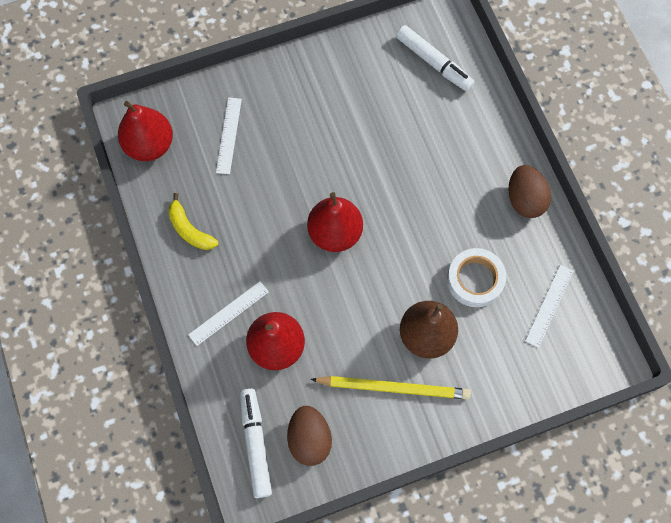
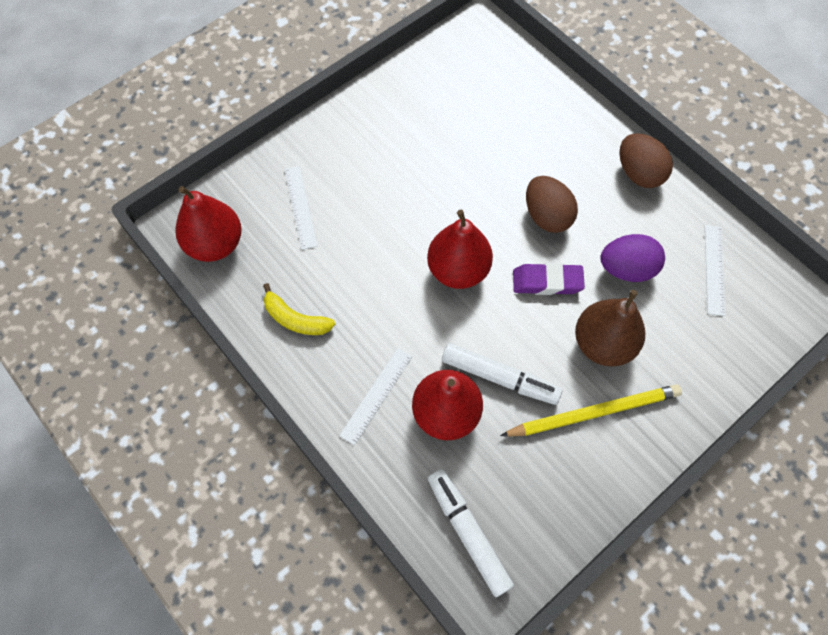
camera: 20 degrees left, 5 degrees down
brown egg [287,406,332,466] -> brown egg moved to [526,176,578,233]
white marker [396,25,474,91] -> white marker moved to [442,343,562,405]
white tape [447,248,506,307] -> purple egg [600,234,665,282]
none -> purple eraser [513,263,585,295]

